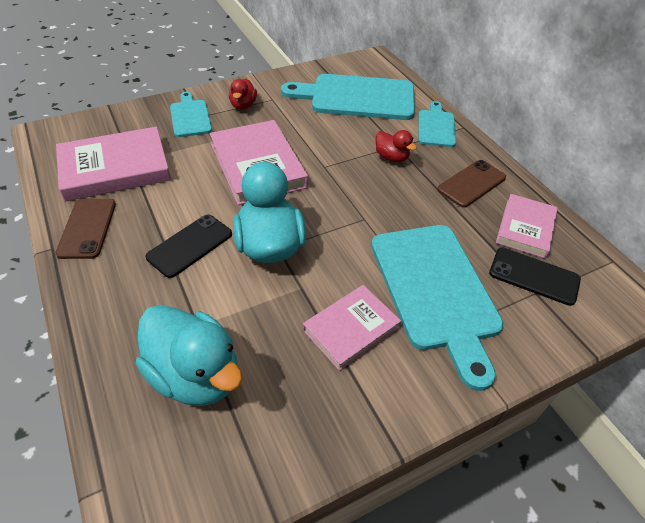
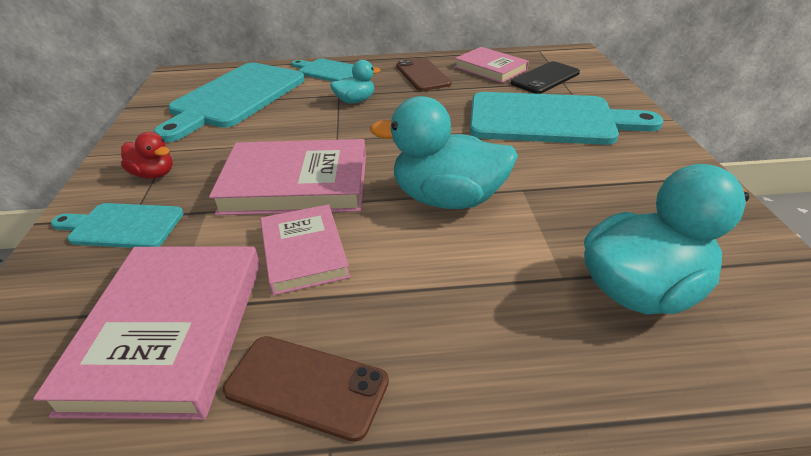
camera: 65 degrees left, 10 degrees down
black phone [145,214,232,278] -> none
pink book [303,285,401,371] -> pink book moved to [260,204,350,295]
red duck [376,130,417,162] -> turquoise duck [330,60,381,104]

